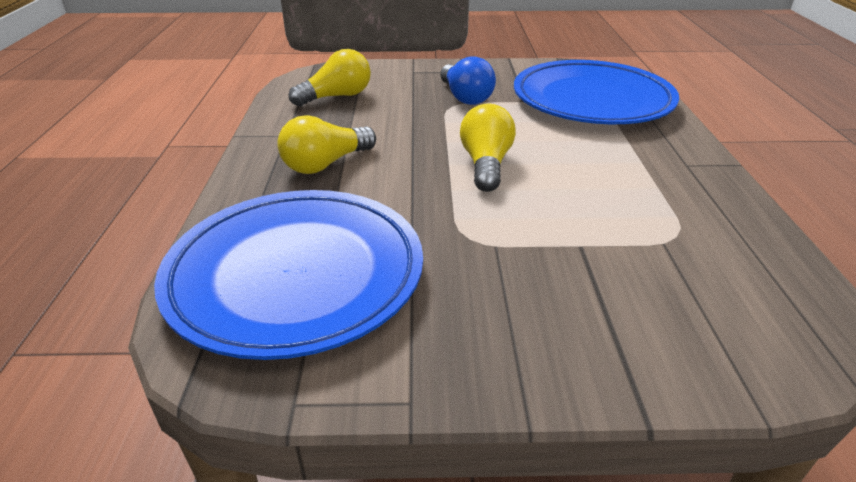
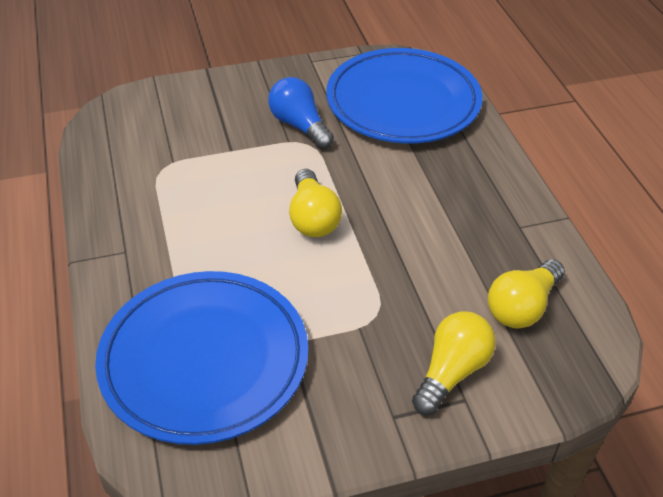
camera: 165 degrees right, 10 degrees up
yellow light bulb [278,115,376,174] -> yellow light bulb moved to [412,312,496,415]
blue light bulb [440,56,496,105] -> blue light bulb moved to [268,77,334,149]

